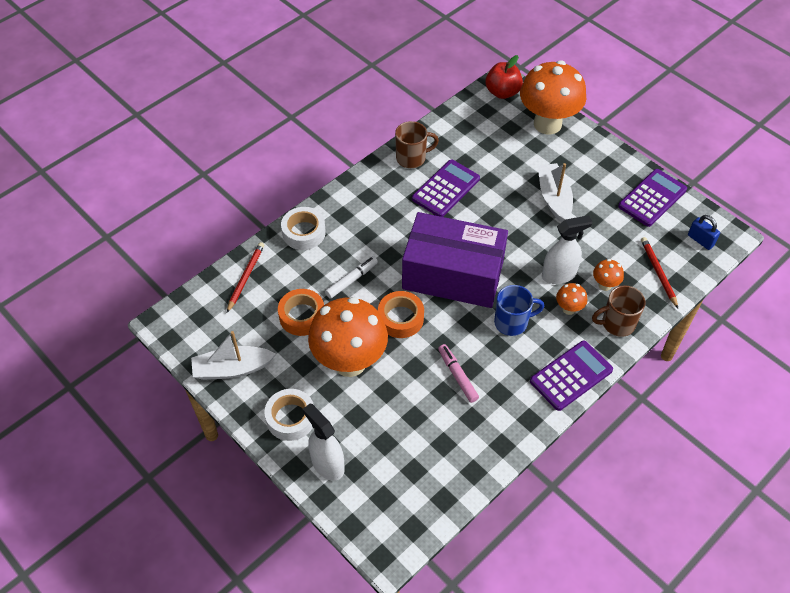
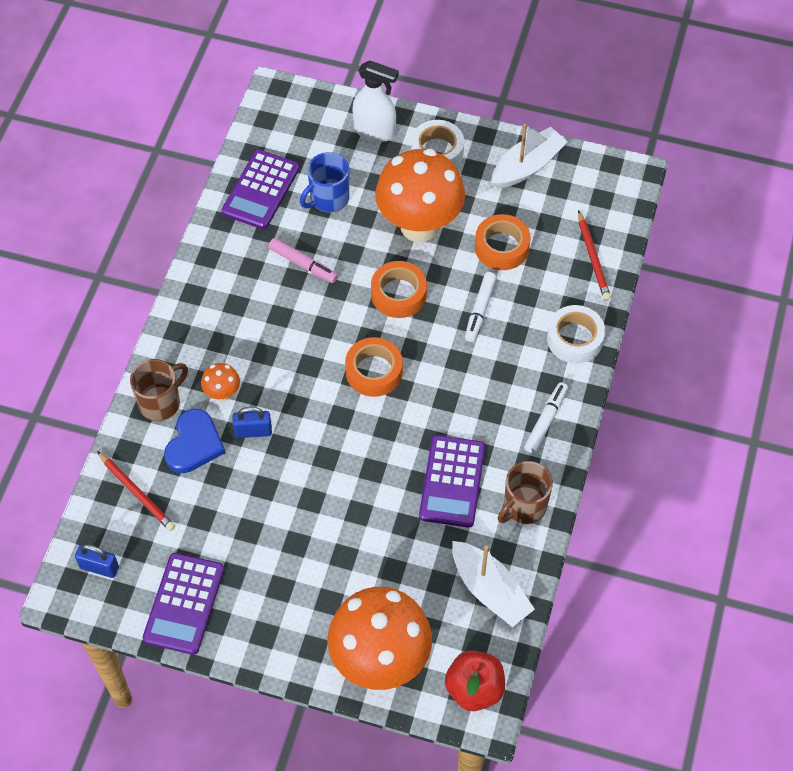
camera: 150 degrees right, 5 degrees up
purple box [402,212,508,308] -> orange tape [345,337,403,397]
blue mug [494,285,544,336] -> blue mug moved to [300,152,349,213]
purple calculator [530,341,613,411] -> purple calculator moved to [222,150,300,229]
white boat [538,163,573,223] -> white boat moved to [452,541,535,627]
white spray bottle [542,215,593,284] -> blue padlock [233,407,272,438]
orange mushroom [593,259,624,291] -> blue heart [164,409,225,473]
none -> white marker [524,382,568,454]

